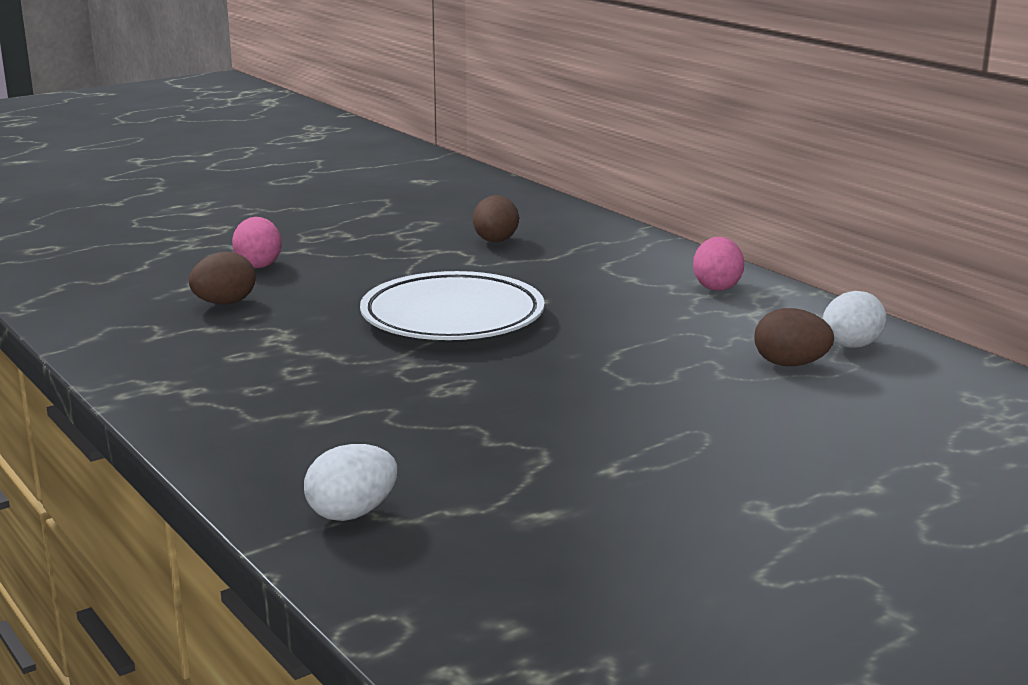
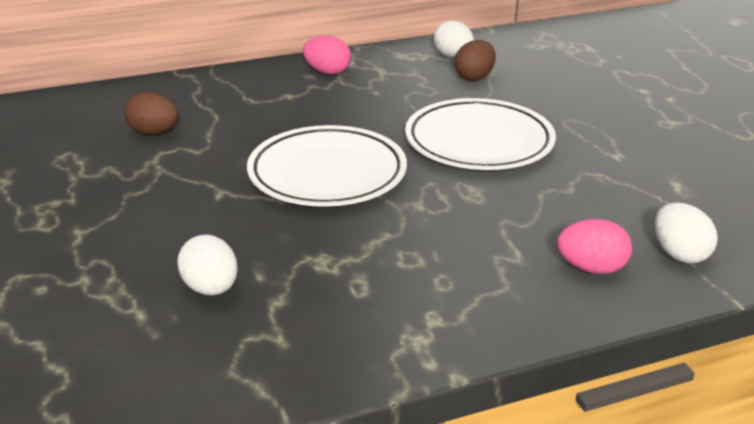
camera: 75 degrees left, 10 degrees up
brown egg [189,252,256,304] -> white egg [177,234,238,296]
pink egg [232,217,282,268] -> pink egg moved to [557,219,632,274]
none -> white plate [405,98,556,170]

